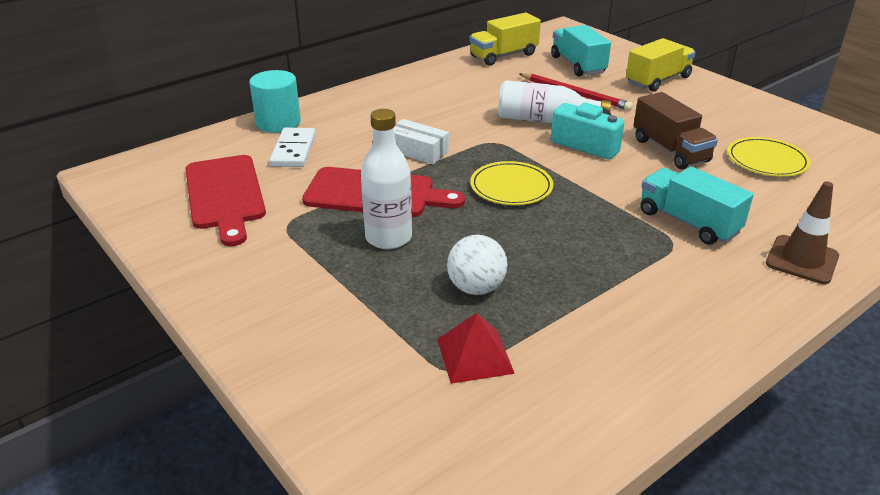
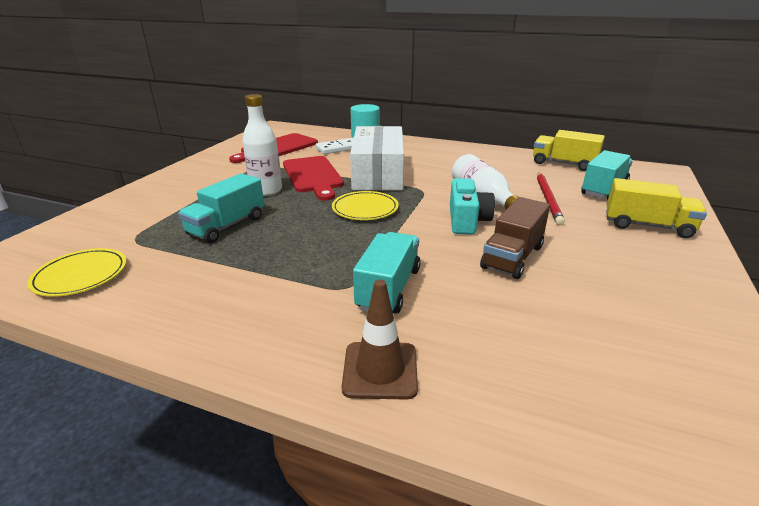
camera: 60 degrees right, 5 degrees down
white box [394,119,449,164] -> white box [350,126,404,191], size x2.15
red pyramid [437,313,515,384] -> none
white ball [447,235,507,295] -> turquoise truck [178,173,264,243]
yellow plate [728,137,811,177] -> yellow plate moved to [27,248,126,297]

